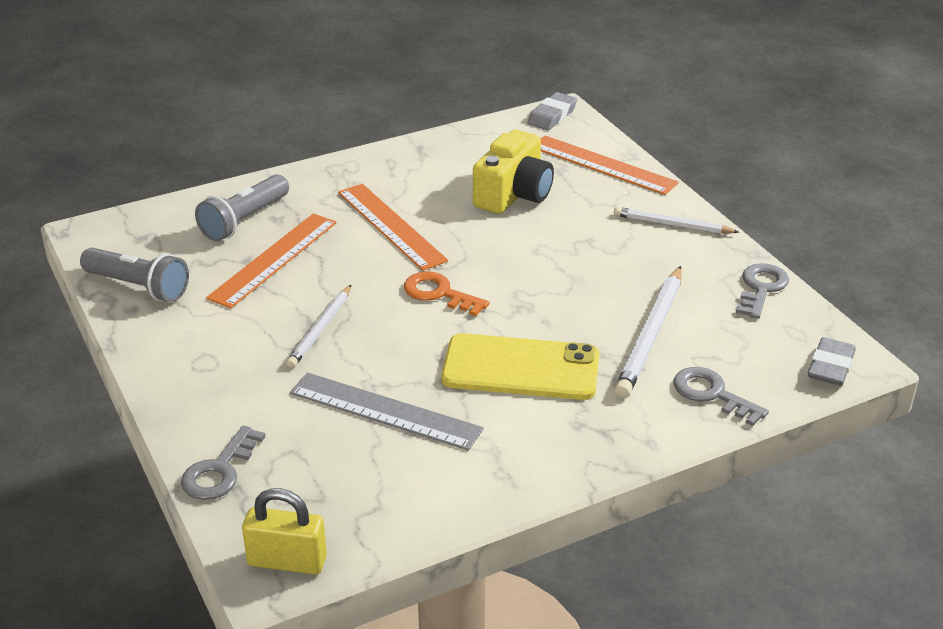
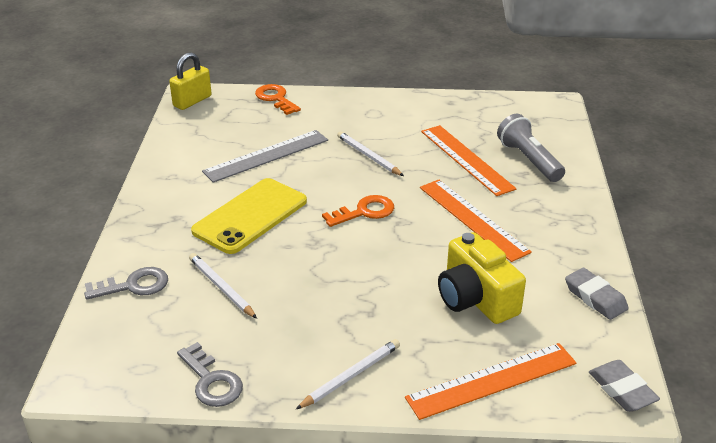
camera: 120 degrees right, 0 degrees up
grey flashlight [80,248,189,302] -> none
grey key [181,426,266,500] -> orange key [255,84,301,115]
orange ruler [338,184,448,271] -> orange ruler turned 60 degrees clockwise [420,180,532,262]
white pencil [614,266,682,398] -> white pencil [189,253,257,319], size x0.64
grey eraser [808,337,856,386] -> grey eraser moved to [565,268,629,320]

